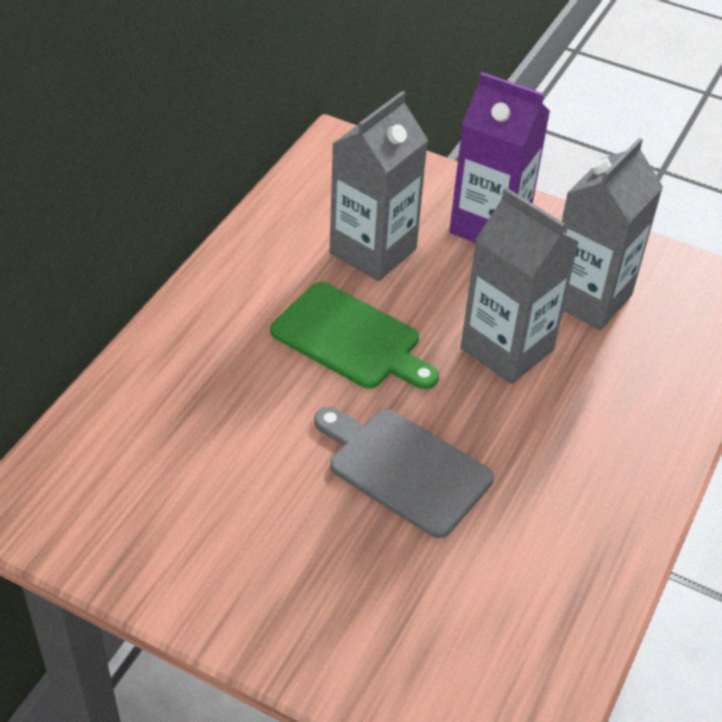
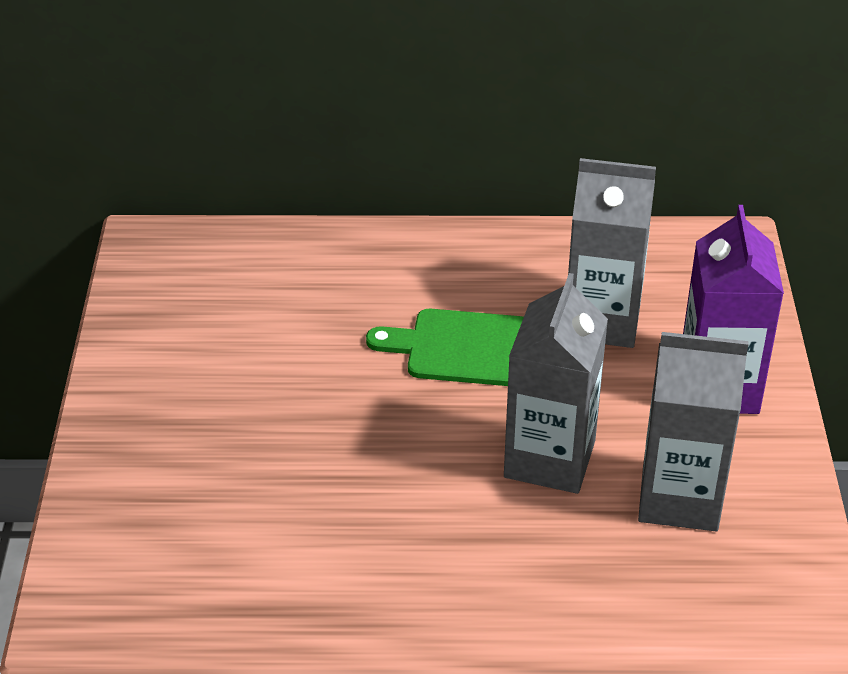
camera: 65 degrees right, 5 degrees down
green cutting board [270,282,439,389] -> green cutting board turned 90 degrees clockwise [366,309,524,386]
grey cutting board [314,407,494,538] -> none

